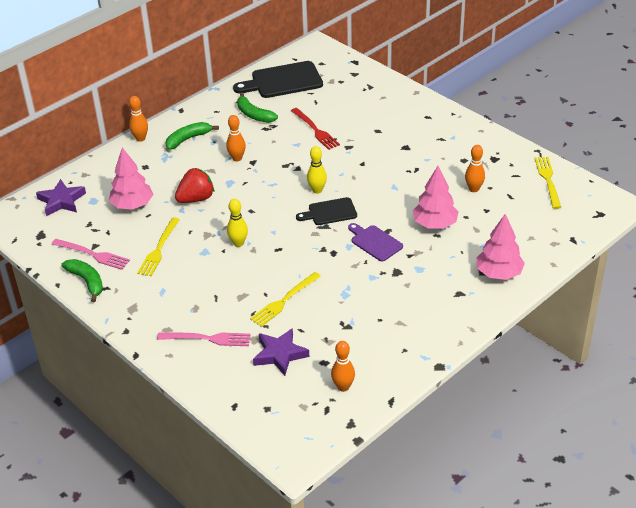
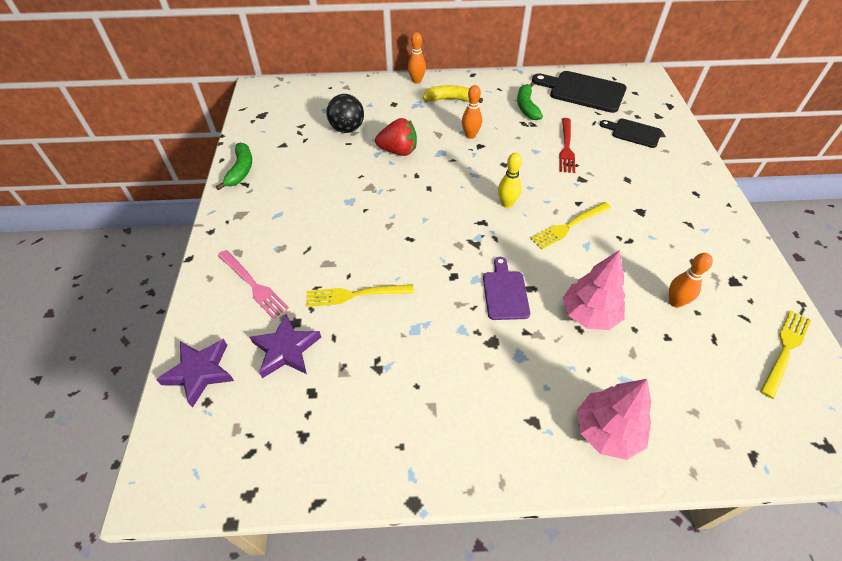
camera: 40 degrees right, 10 degrees up
purple star [36,179,86,216] -> purple star moved to [156,339,234,408]
pink fork [52,239,130,270] -> none
pink tree [109,147,154,210] -> black ball [326,94,364,133]
yellow fork [137,217,180,276] -> yellow fork moved to [530,202,611,250]
green banana [165,122,219,150] -> yellow banana [423,85,483,103]
yellow bowling pin [227,199,248,247] -> none
black cutting board [296,197,357,225] -> black cutting board moved to [600,119,662,148]
orange bowling pin [331,341,355,392] -> none

